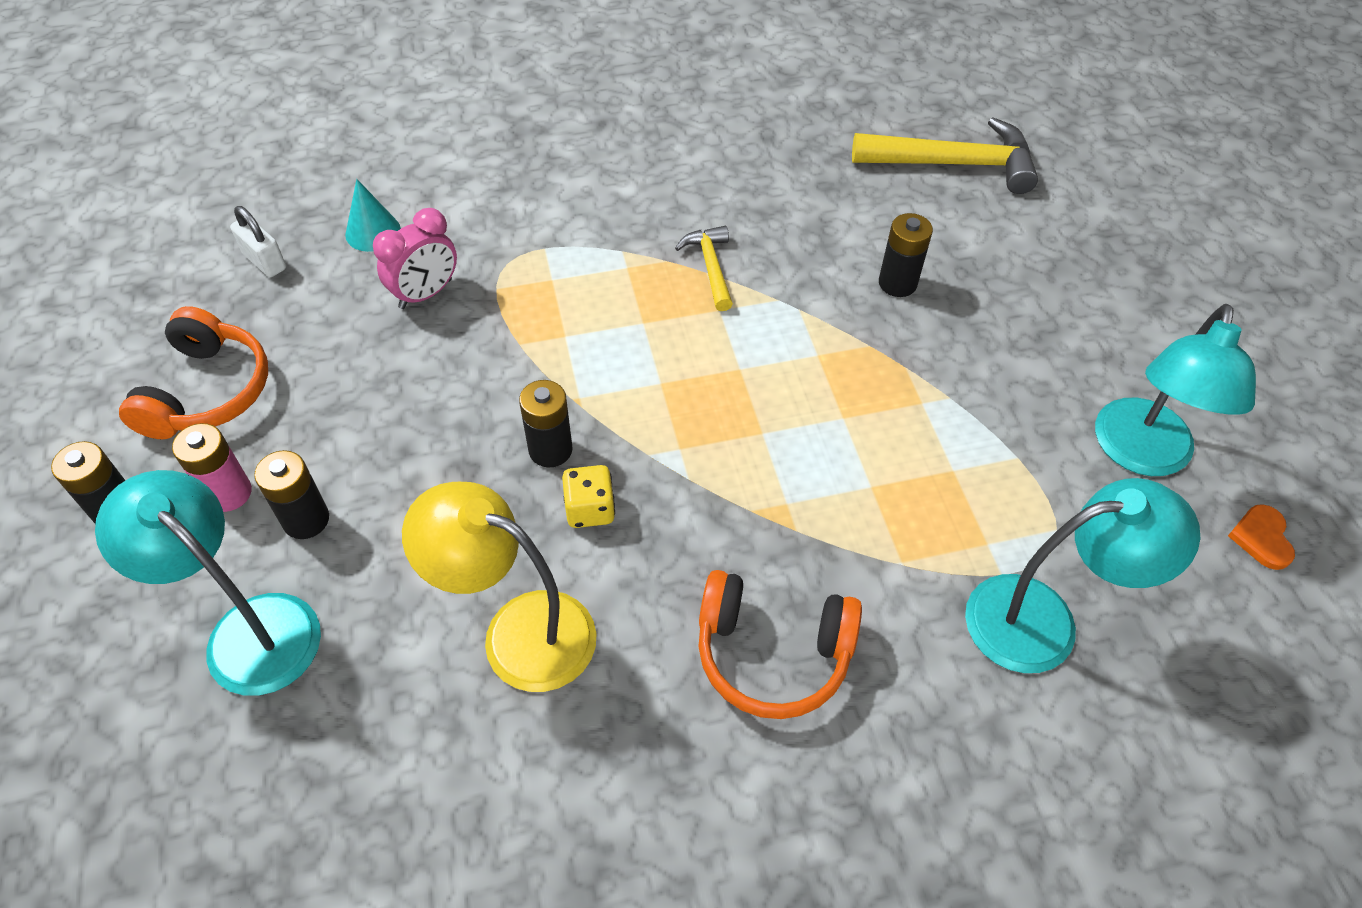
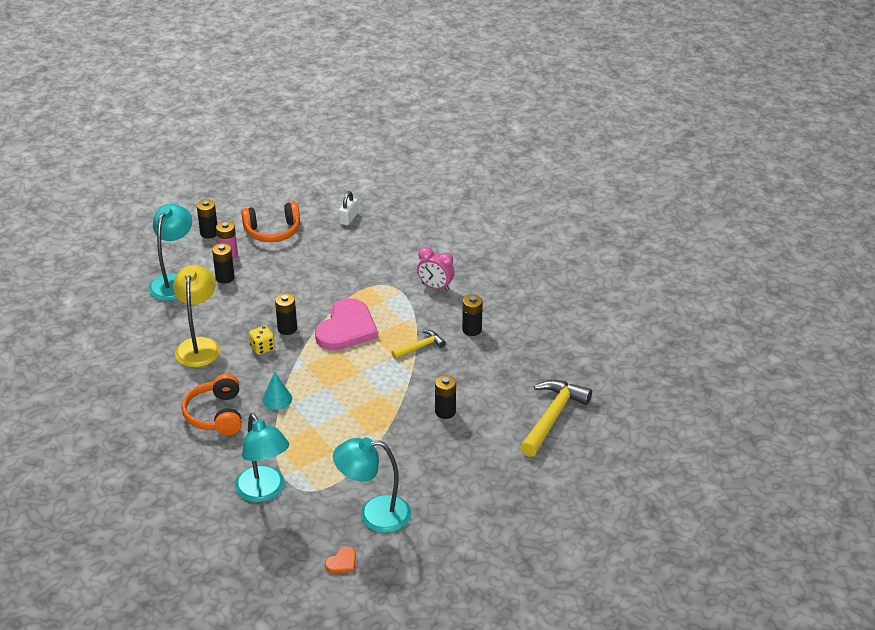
camera: 70 degrees right, 15 degrees down
turquoise cone [345,179,401,252] -> turquoise cone moved to [262,372,292,410]
pink clock [373,208,457,309] -> pink clock moved to [417,247,454,291]
yellow hammer [852,117,1038,194] -> yellow hammer turned 135 degrees counterclockwise [520,380,592,457]
orange heart [1228,504,1295,570] -> orange heart turned 150 degrees clockwise [325,546,356,573]
none -> pink heart [315,298,378,350]
none -> black battery [462,294,483,336]

